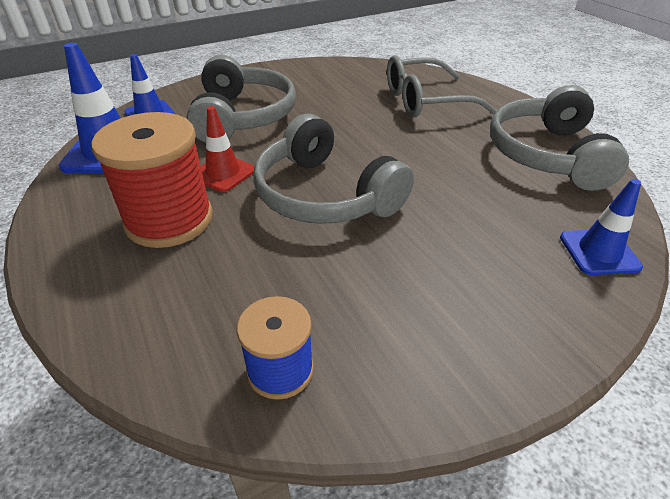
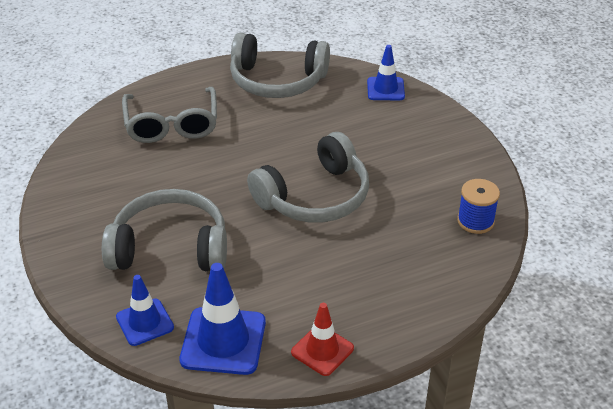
camera: 85 degrees left, 0 degrees up
red spool [92,112,213,248] -> none
red traffic cone [201,106,254,192] -> red traffic cone moved to [291,303,354,376]

